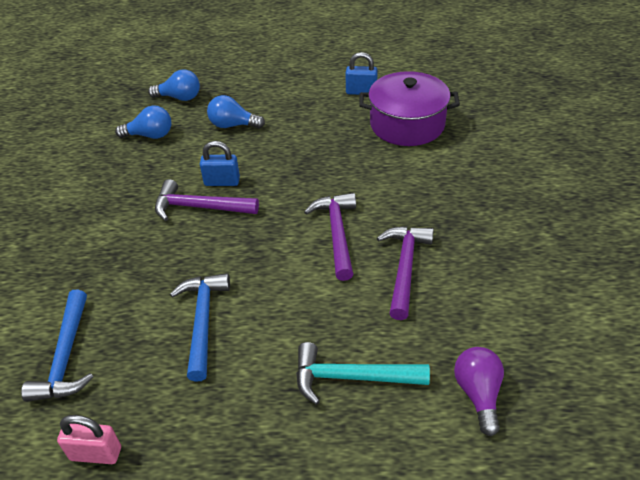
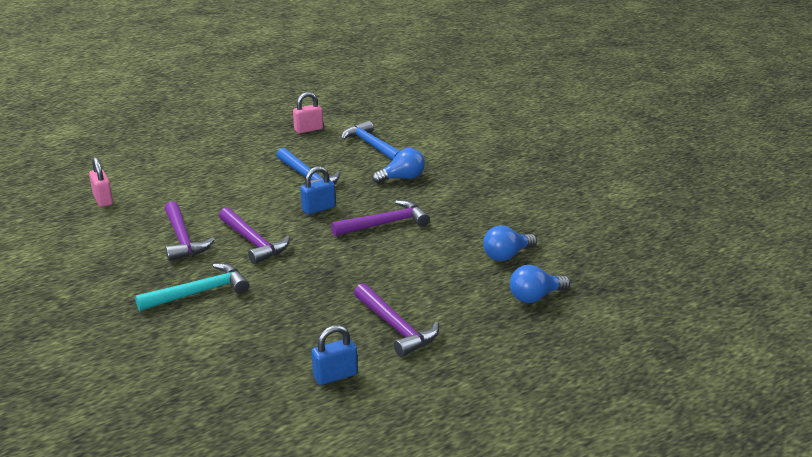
camera: 145 degrees right, 15 degrees down
blue padlock [200,141,240,186] -> blue padlock moved to [300,166,336,214]
blue light bulb [207,95,265,129] -> blue light bulb moved to [372,148,425,184]
turquoise hammer [296,342,430,405] -> turquoise hammer moved to [135,263,249,311]
purple pot [359,71,460,146] -> none
purple light bulb [454,347,504,436] -> pink padlock [89,157,113,207]
none -> purple hammer [354,283,439,357]

